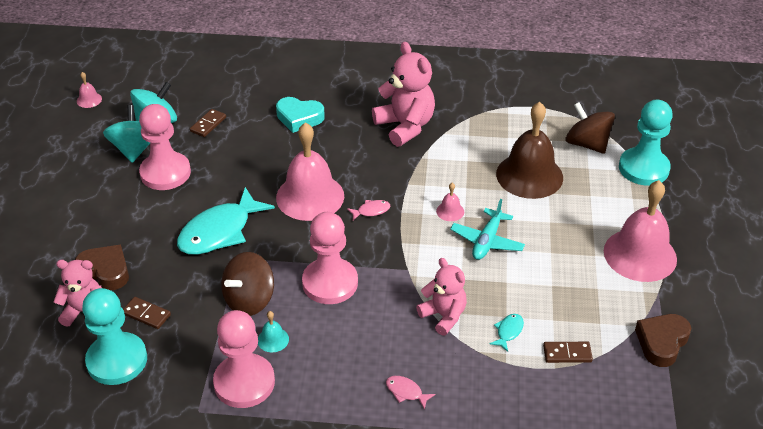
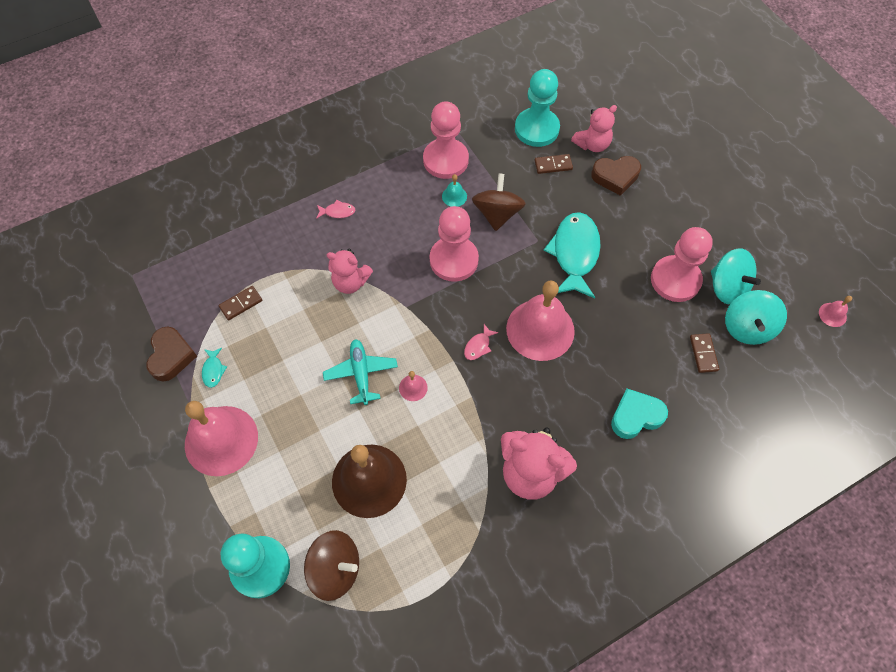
camera: 145 degrees right, 20 degrees up
turquoise fish [490,314,524,352] -> turquoise fish moved to [202,348,227,388]

